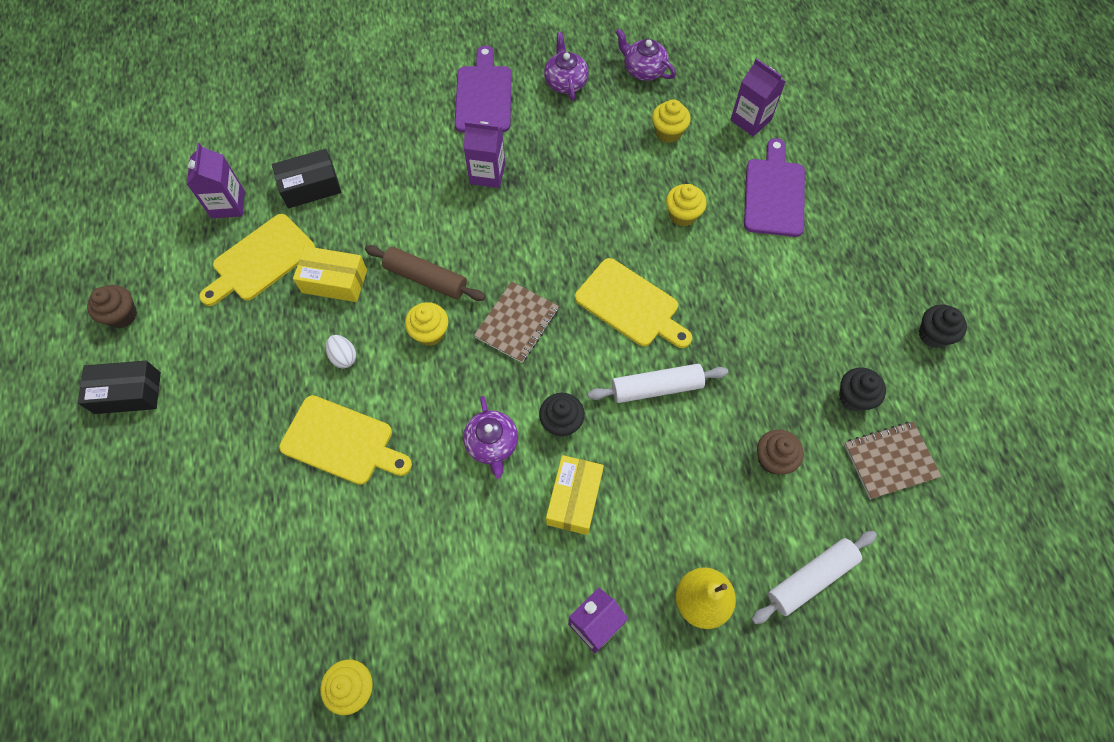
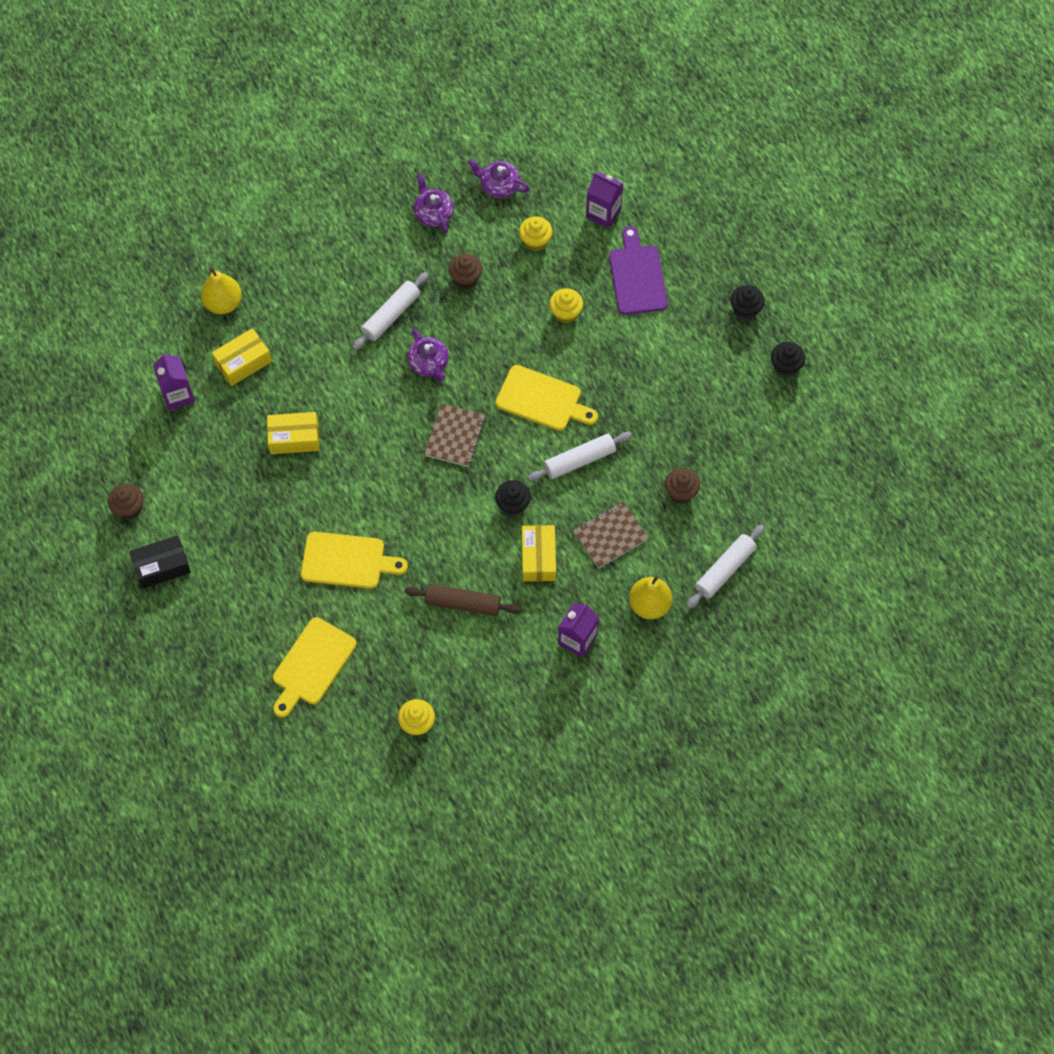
camera: 15 degrees left, 0 degrees up
yellow cutting board [199,214,316,306] -> yellow cutting board moved to [273,617,356,718]
black box [272,149,341,208] -> yellow box [212,328,272,386]
white egg [326,335,356,368] -> none
brown rolling pin [365,245,485,301] -> brown rolling pin moved to [405,584,521,616]
yellow cupcake [405,302,448,346] -> none
purple cutting board [455,46,512,132] -> none
purple teapot [463,396,518,479] -> purple teapot moved to [407,329,449,382]
purple carton [464,121,505,188] -> white rolling pin [353,272,428,350]
black cupcake [839,367,886,412] -> black cupcake moved to [730,285,765,320]
brown notebook [844,421,942,499] -> brown notebook moved to [573,502,649,569]
none -> yellow pear [201,267,242,314]
none -> brown cupcake [449,254,482,289]

